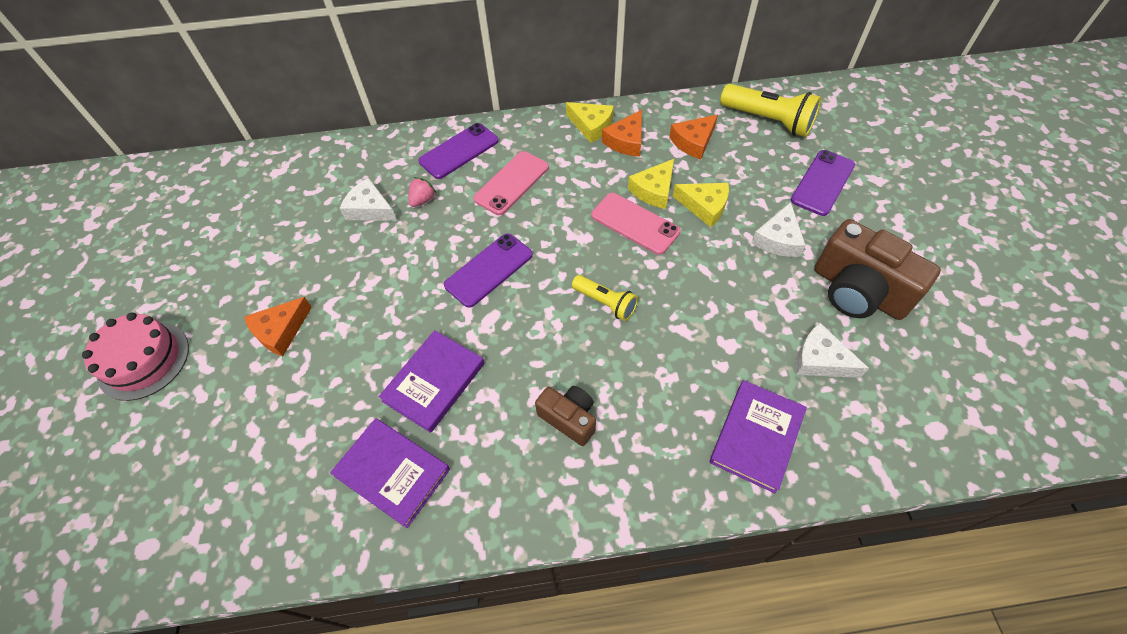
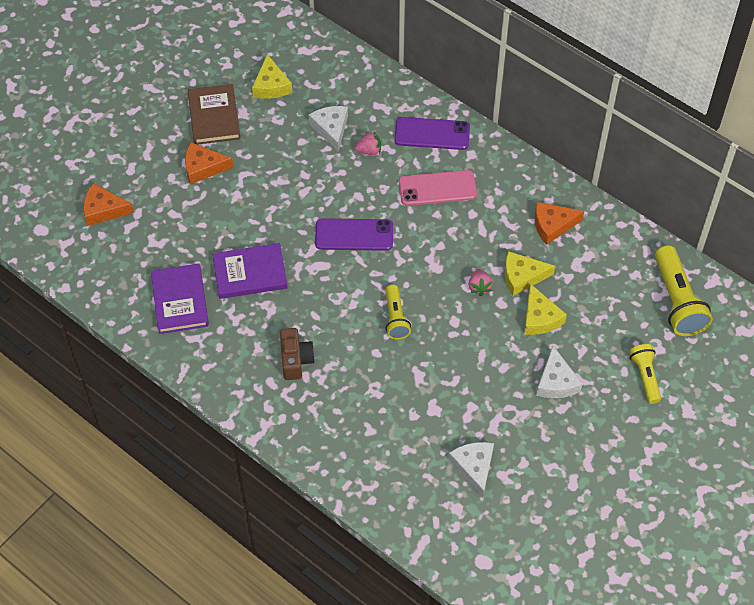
camera: 45 degrees right, 0 degrees up
pink cake [82,312,189,401] -> none
yellow cheese [566,102,614,143] -> yellow cheese moved to [252,54,292,99]
pink phone [591,193,680,255] -> pink strawberry [469,269,493,296]
orange cheese [669,115,718,159] -> orange cheese moved to [83,183,134,226]
purple book [709,380,807,493] -> none
white cheese [751,202,806,257] -> white cheese turned 75 degrees counterclockwise [536,346,583,398]
purple phone [791,150,855,216] -> yellow flashlight [629,344,661,404]
brown camera [814,219,941,320] -> none
none -> brown book [188,84,241,145]

